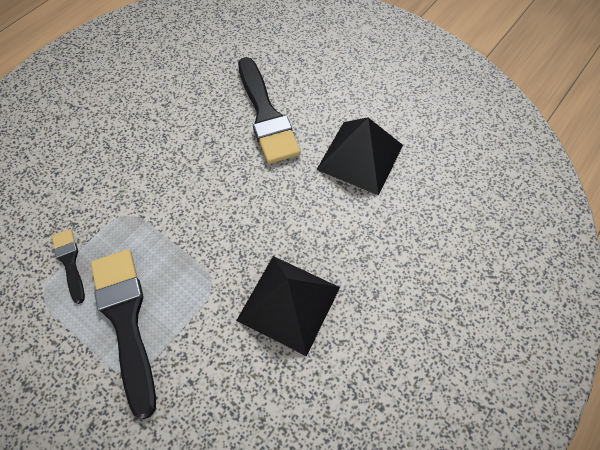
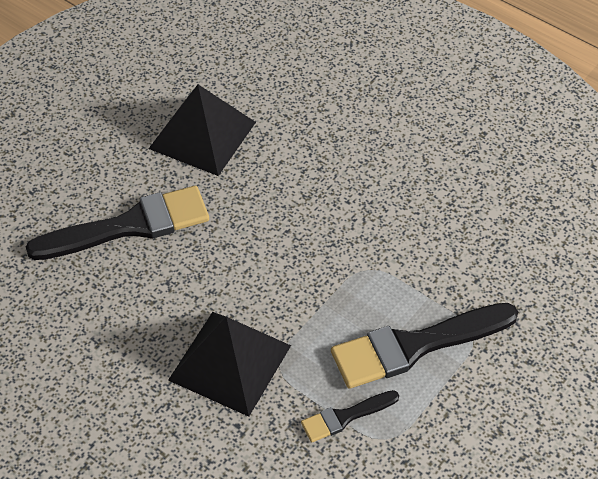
camera: 90 degrees left, 10 degrees down
black pyramid [236,256,340,356] -> black pyramid moved to [168,312,291,417]

